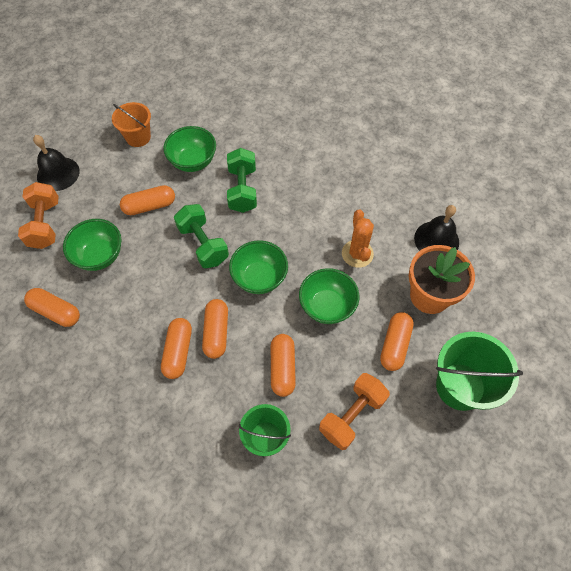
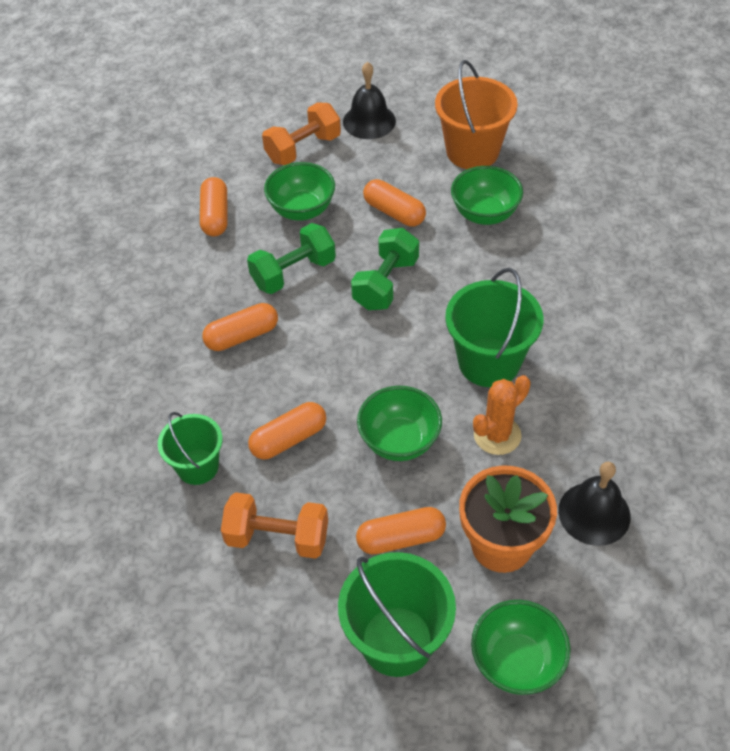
camera: 60 degrees right, 10 degrees down
orange bucket [112,102,151,147] -> orange bucket [435,60,518,169], size x1.57
orange capsule [202,299,228,359] -> none
green dumbbell [227,148,257,213] -> green dumbbell moved to [247,223,336,294]
green bowl [229,240,288,294] -> green bowl moved to [471,600,570,695]
none -> green bucket [445,268,544,387]

